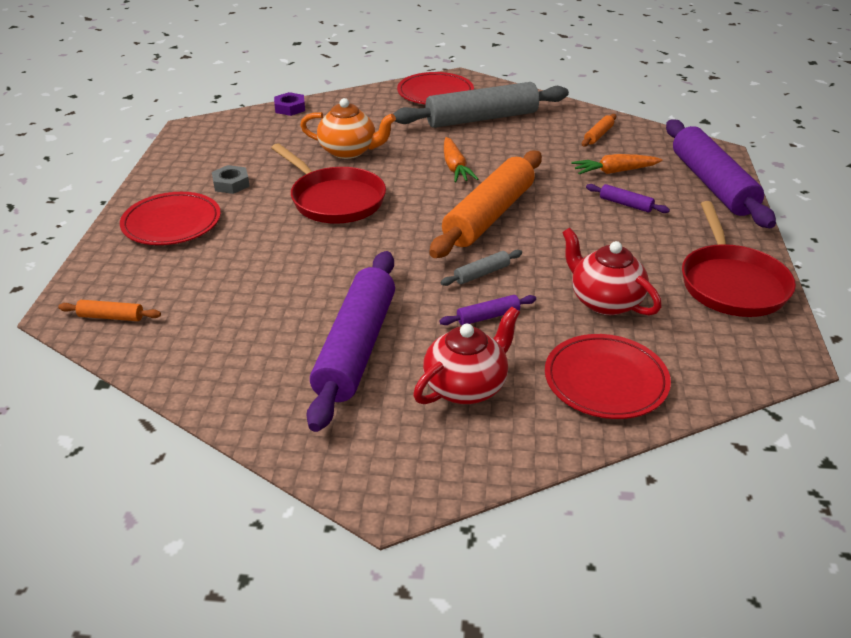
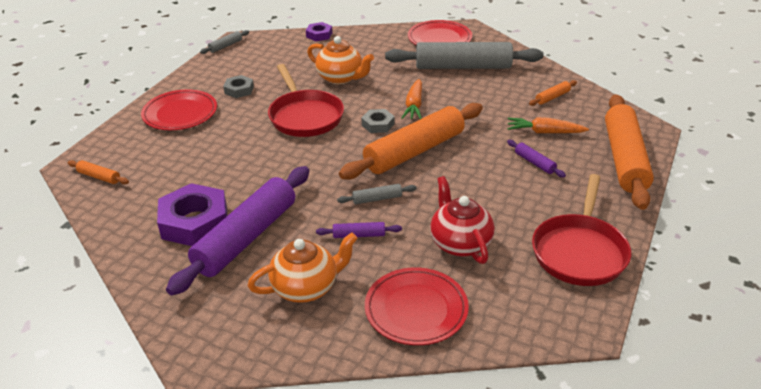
camera: 20 degrees right, 0 degrees up
red teapot [413,307,520,404] -> orange teapot [248,233,358,303]
purple rolling pin [666,119,776,228] -> orange rolling pin [605,94,654,210]
none -> purple nut [157,183,227,246]
none -> grey rolling pin [200,30,249,54]
none -> grey nut [362,109,395,133]

